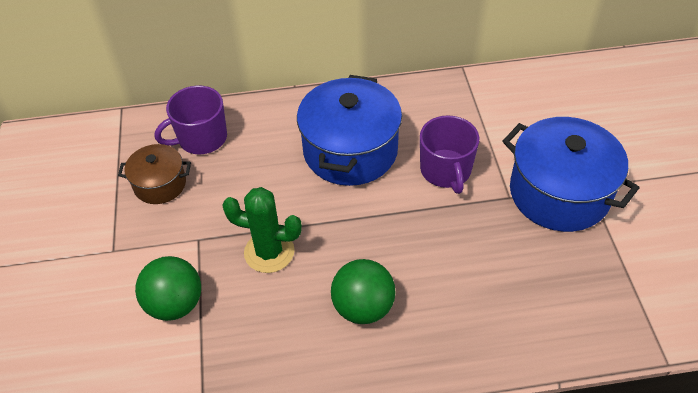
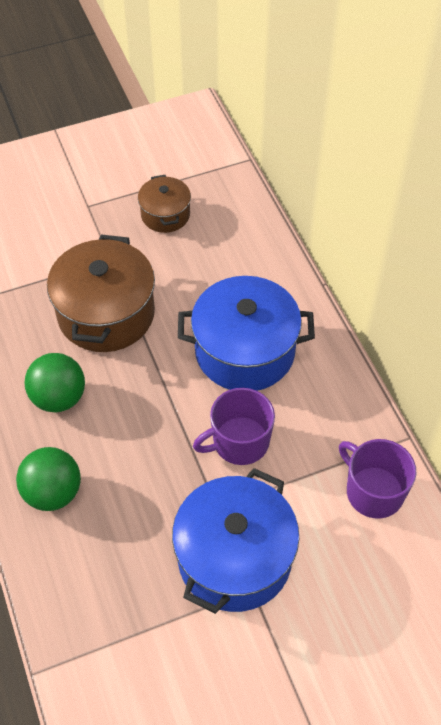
camera: 75 degrees right, 5 degrees up
green ball [135,256,201,321] -> green ball moved to [16,447,81,511]
purple mug [155,86,227,154] -> purple mug moved to [339,439,416,519]
green cactus [222,187,302,273] -> brown pot [47,234,155,352]

